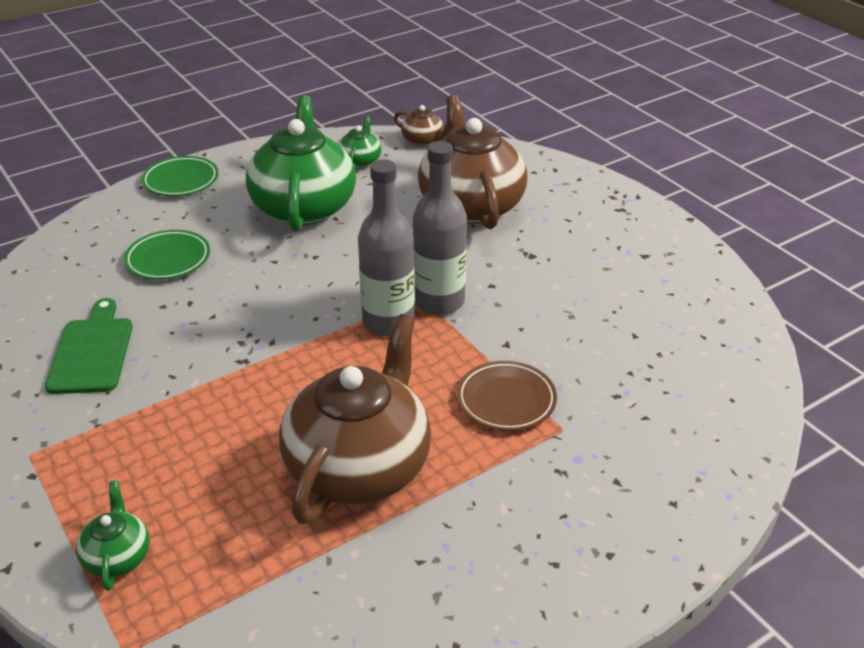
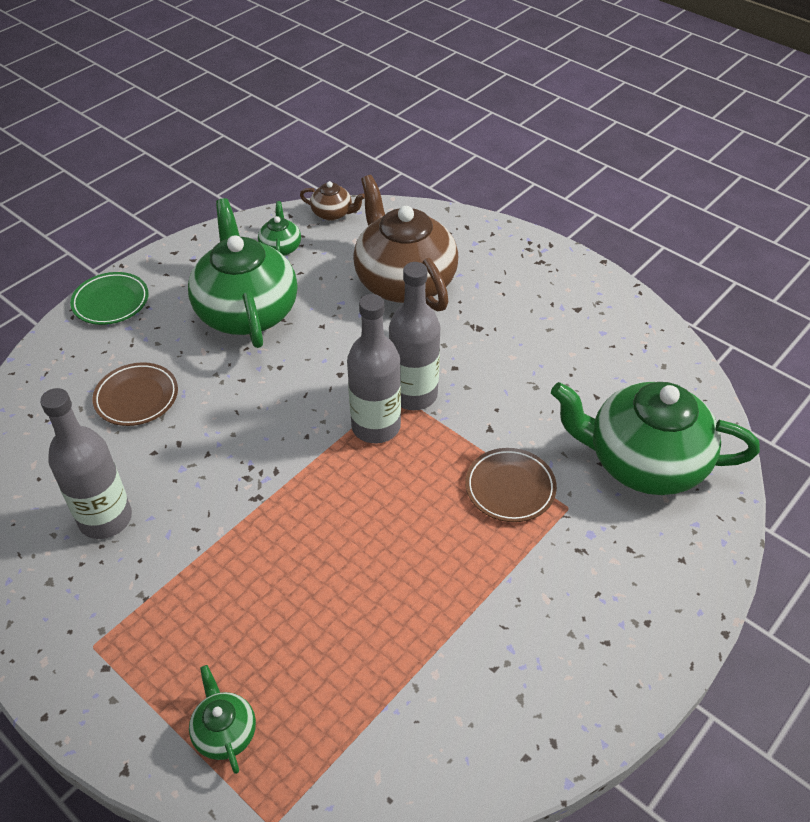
camera: 15 degrees left, 10 degrees up
green cutting board [45,298,133,394] -> grey bottle [40,388,132,539]
green plate [124,230,210,280] -> brown plate [92,362,178,426]
brown teapot [279,314,431,524] -> none
none -> green teapot [551,382,760,495]

